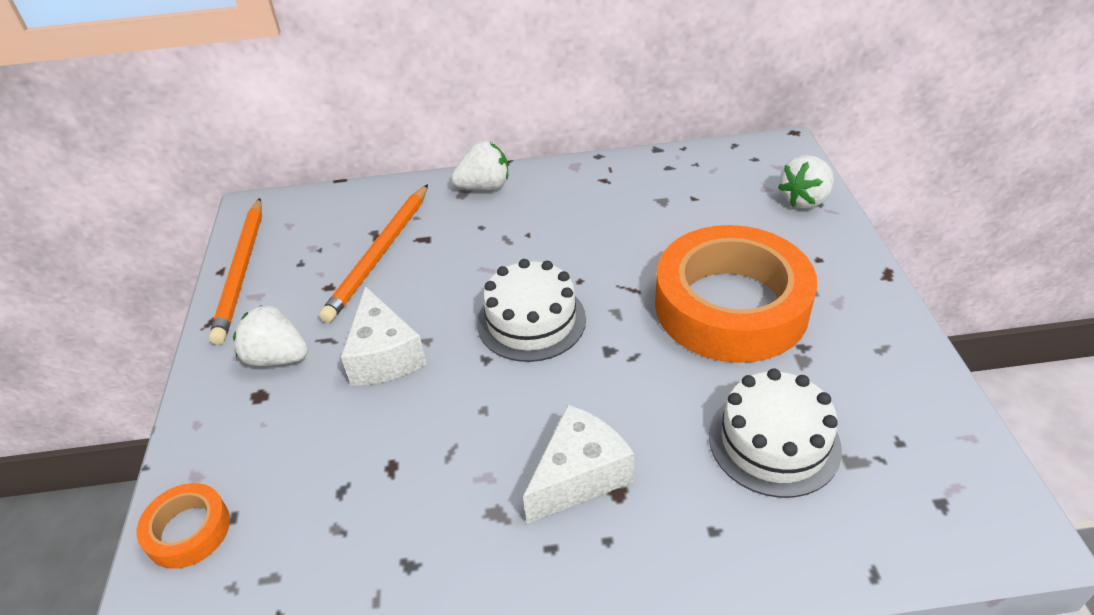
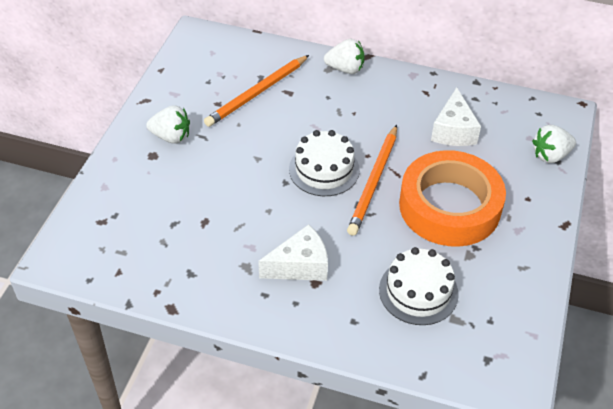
camera: 20 degrees right, 5 degrees up
orange tape [137,483,230,569] -> none
orange pencil [209,198,262,345] -> orange pencil moved to [347,125,397,236]
white strawberry [233,305,308,366] -> white strawberry turned 150 degrees clockwise [146,106,190,144]
white cheese [341,286,427,386] -> white cheese moved to [431,87,481,146]

